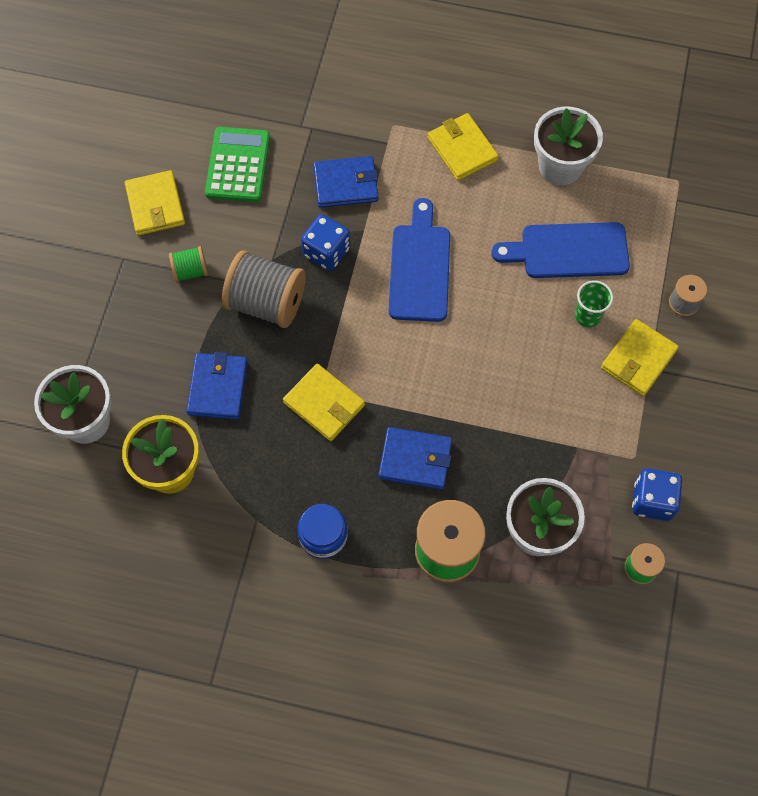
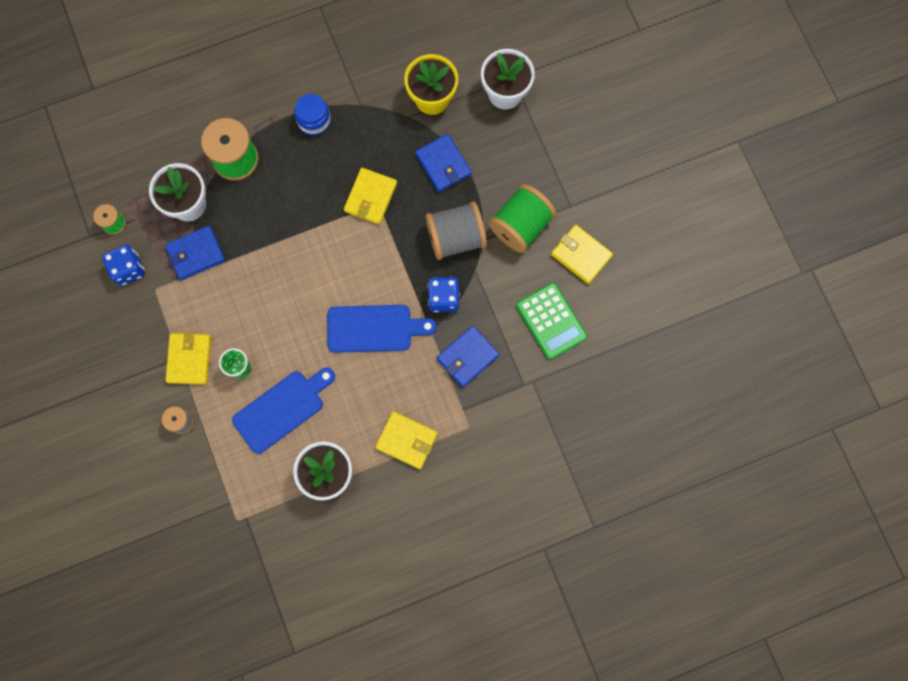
camera: 145 degrees right, 10 degrees up
green spool [169,246,208,283] -> green spool [489,184,557,253], size x1.97
yellow wallet [283,363,365,441] -> yellow wallet turned 75 degrees counterclockwise [344,168,397,224]
blue wallet [378,427,452,490] -> blue wallet moved to [165,226,225,280]
blue cutting board [389,198,450,322] -> blue cutting board turned 60 degrees counterclockwise [327,305,437,353]

